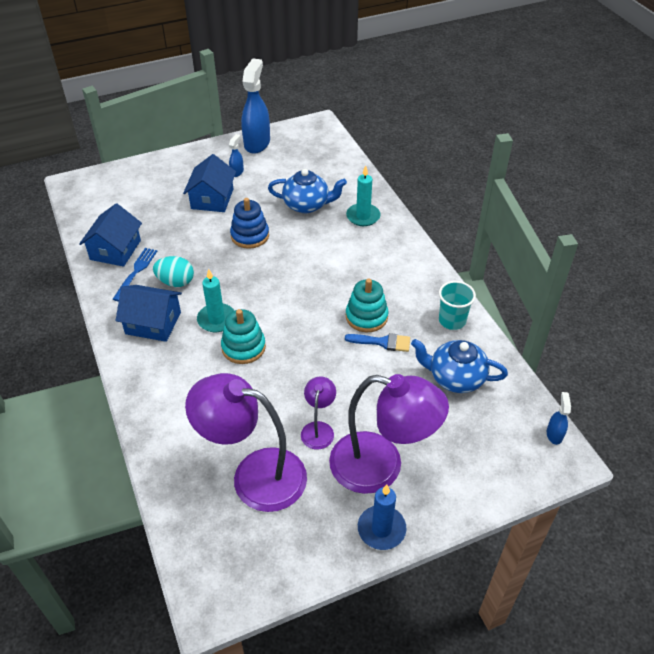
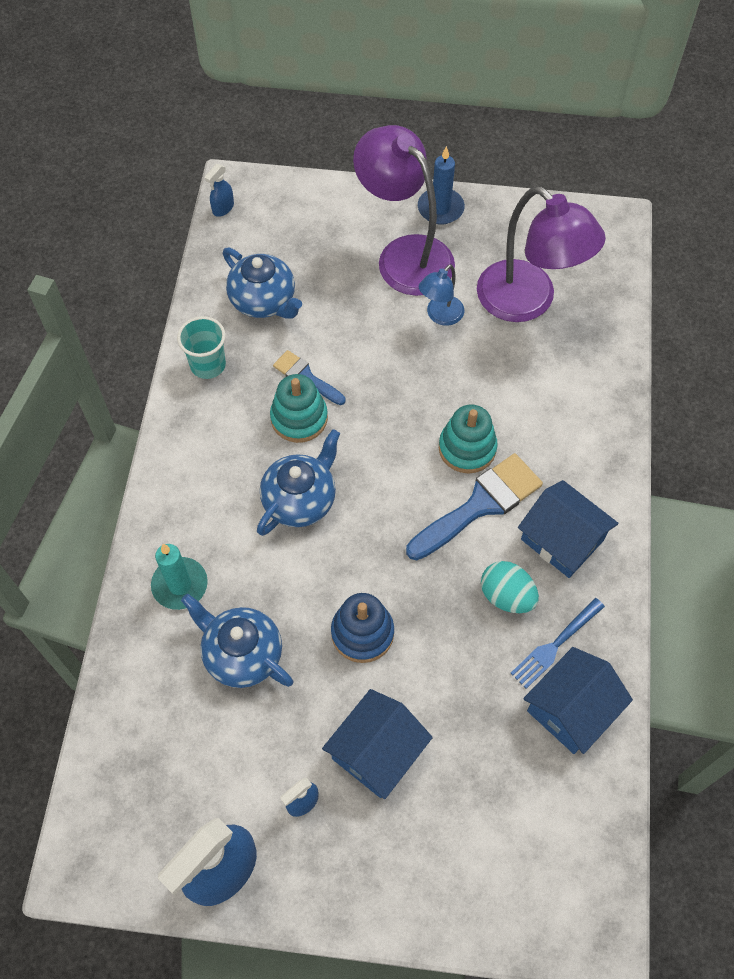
camera: 150 degrees left, 15 degrees up
turquoise candle [197,269,234,333] -> blue brush [406,453,543,560]
purple lamp [301,377,336,450] -> blue lamp [419,264,464,326]
none -> blue teapot [257,429,340,536]

